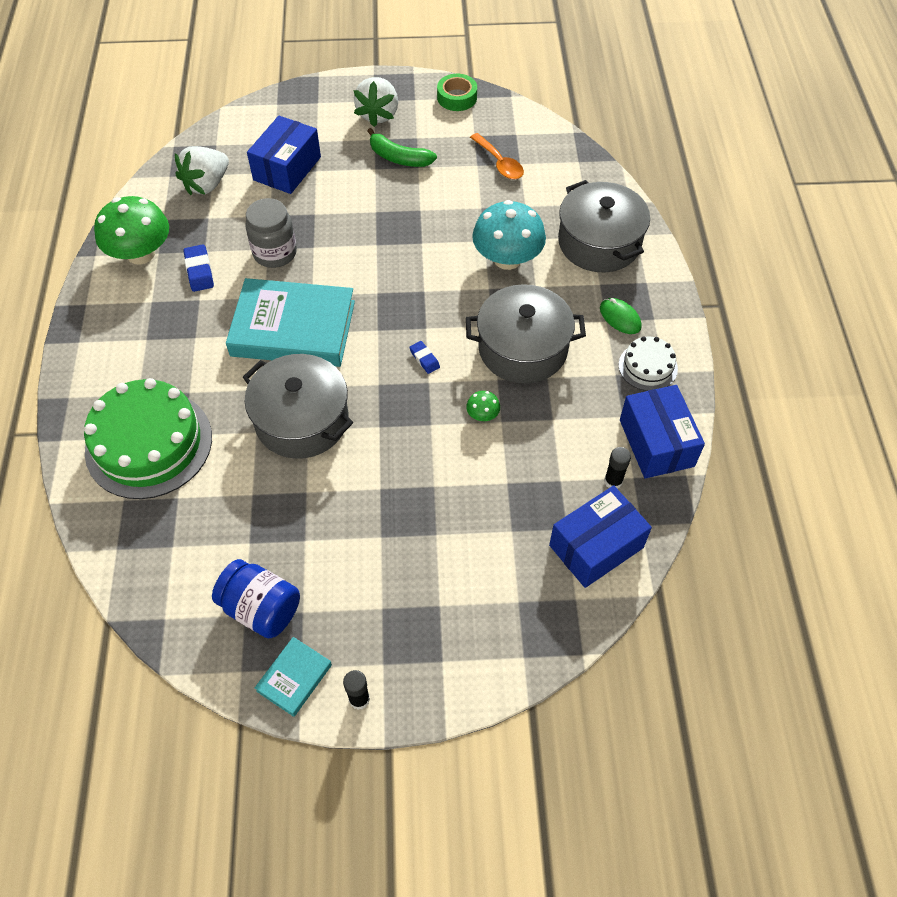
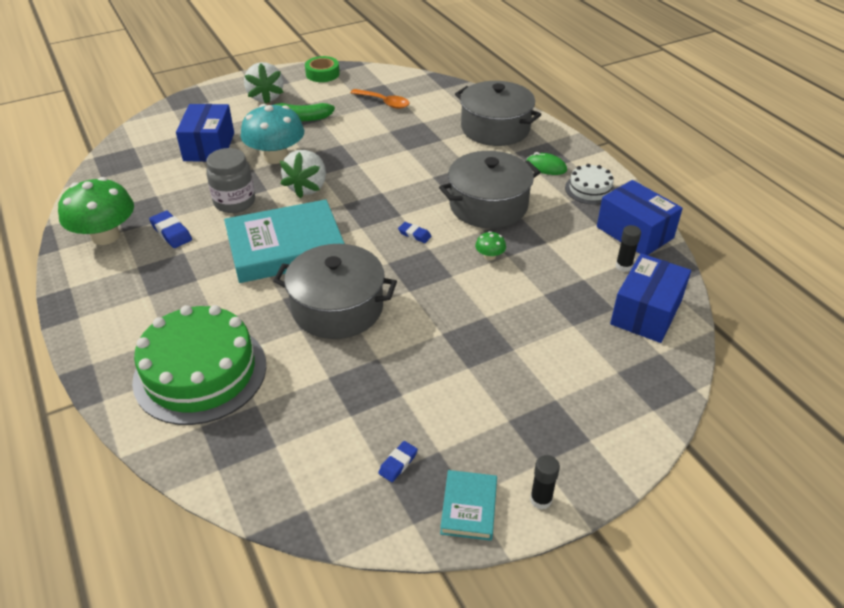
camera: 25 degrees left, 15 degrees down
white strawberry [175,146,229,195] -> white strawberry moved to [280,150,326,198]
blue jar [212,559,300,638] -> blue eraser [378,441,418,482]
turquoise mushroom [472,200,546,270] -> turquoise mushroom moved to [241,104,304,164]

